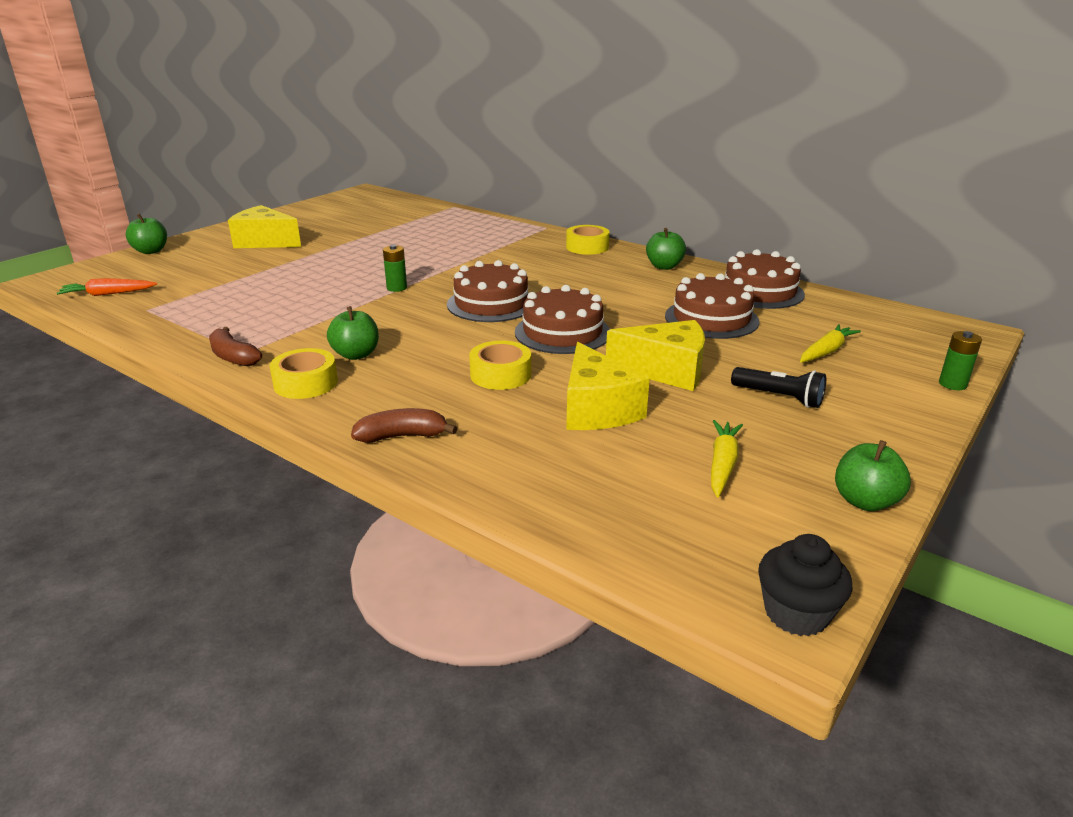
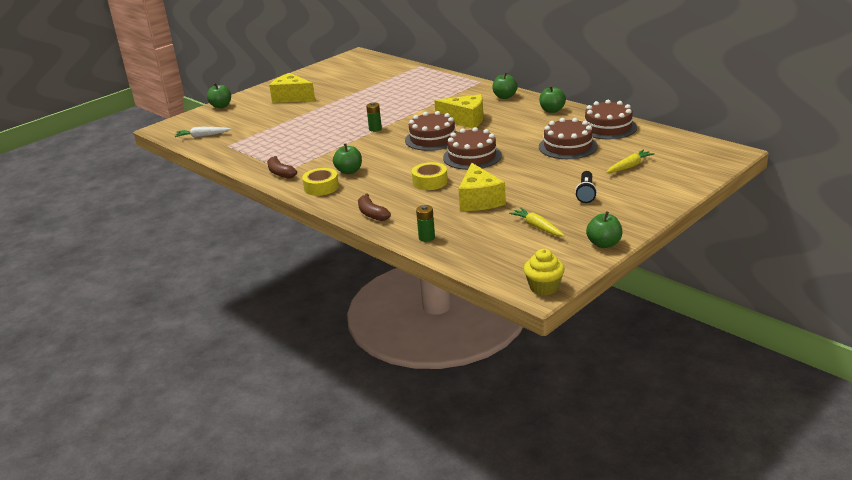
camera: 10 degrees right, 0 degrees up
orange carrot [57,278,157,296] -> white carrot [175,127,231,137]
brown banana [351,408,457,443] -> brown banana turned 120 degrees counterclockwise [358,194,391,221]
yellow tape [566,225,610,255] -> green apple [492,72,518,99]
yellow cheese [606,320,705,391] -> yellow cheese moved to [434,94,483,129]
yellow carrot [711,420,743,498] -> yellow carrot turned 60 degrees counterclockwise [509,207,565,237]
black flashlight [731,367,826,408] -> black flashlight turned 60 degrees clockwise [575,171,597,203]
black cupcake [758,534,852,636] -> yellow cupcake [524,249,565,295]
green battery [939,331,982,390] -> green battery moved to [416,205,435,242]

